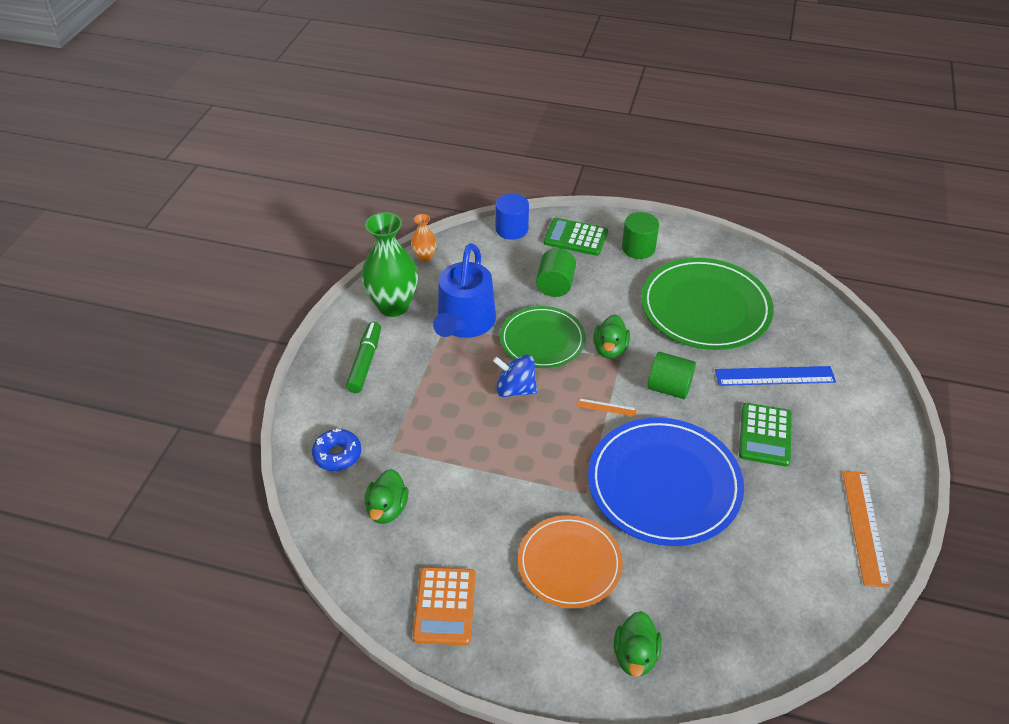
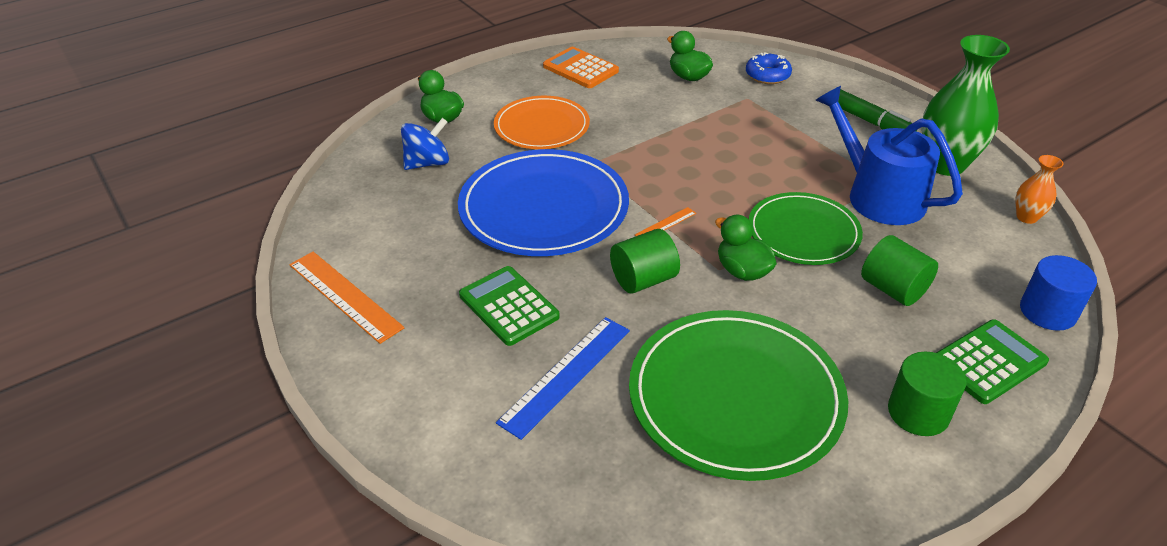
camera: 130 degrees right, 5 degrees down
blue spinning top [493,355,537,397] -> blue spinning top moved to [401,118,449,170]

